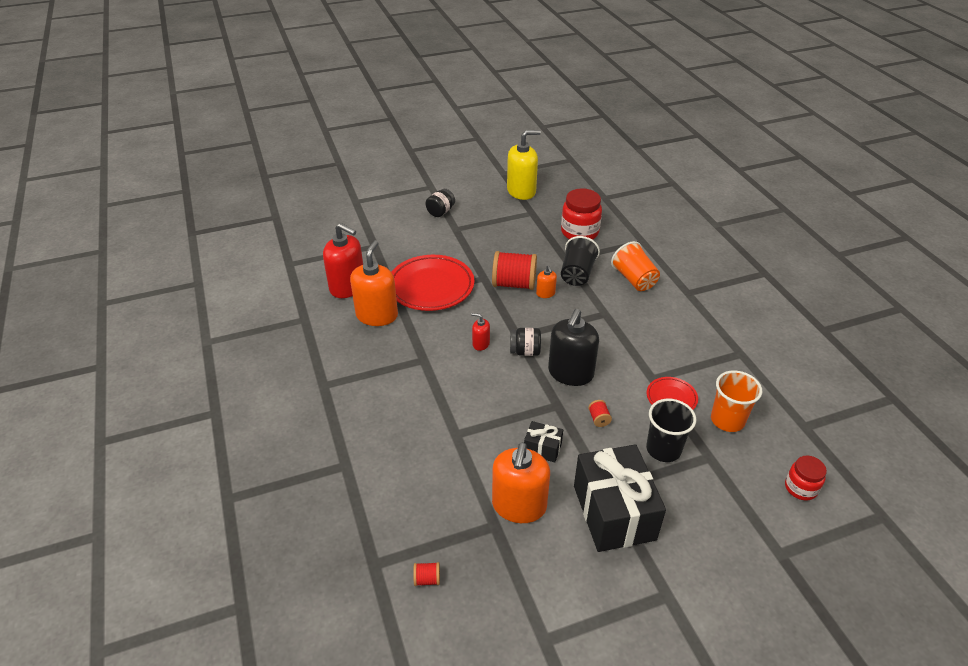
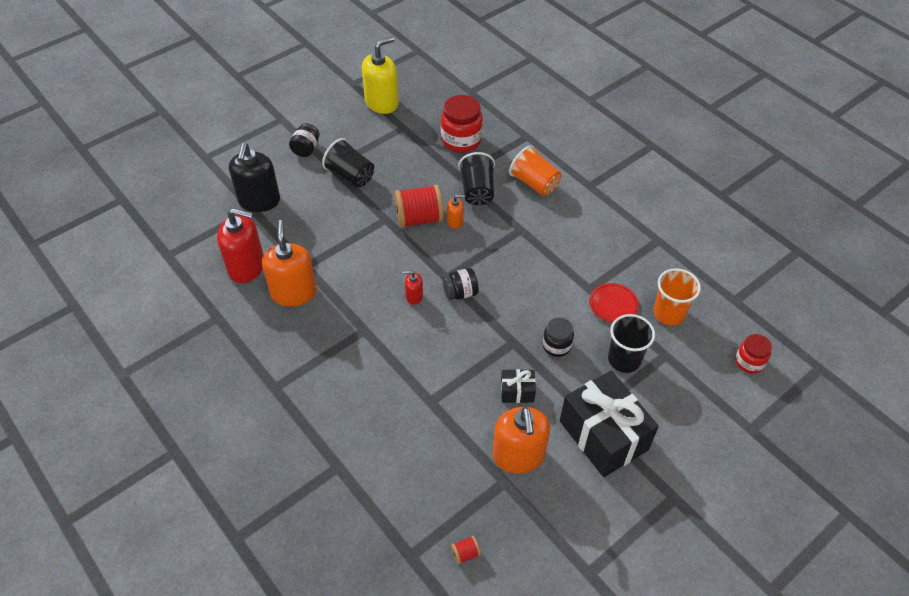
camera: 20 degrees left, 10 degrees up
red plate [392,255,474,311] -> none
orange soap dispenser [536,265,557,298] -> orange soap dispenser turned 60 degrees counterclockwise [447,195,465,229]
black soap dispenser [548,309,599,386] -> black soap dispenser moved to [229,143,280,212]
red spool [588,400,612,427] -> black jar [543,318,574,357]
none -> black cup [322,138,374,188]

